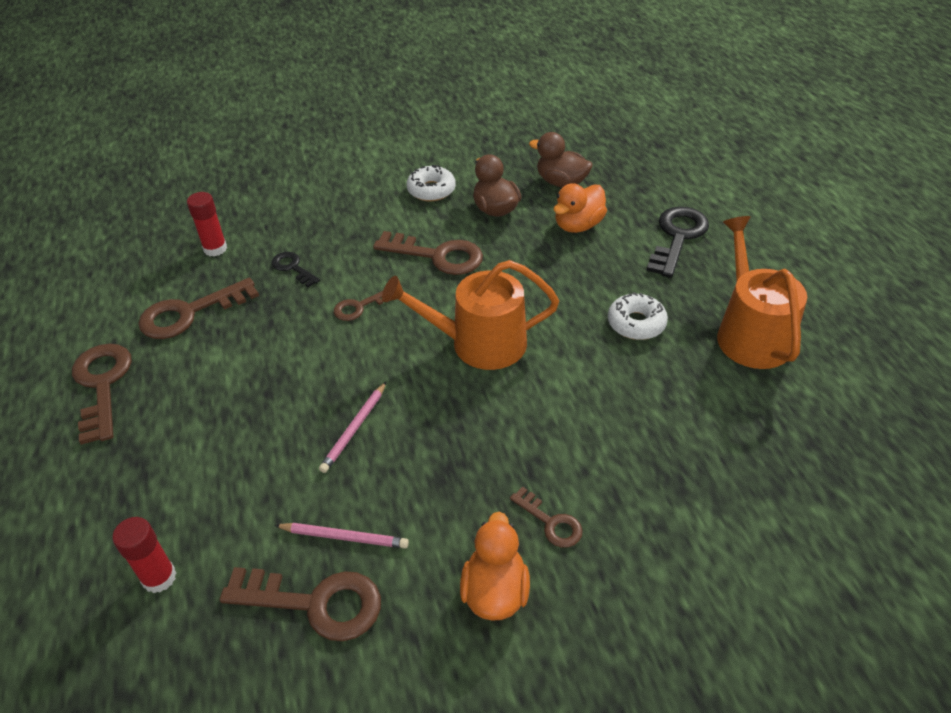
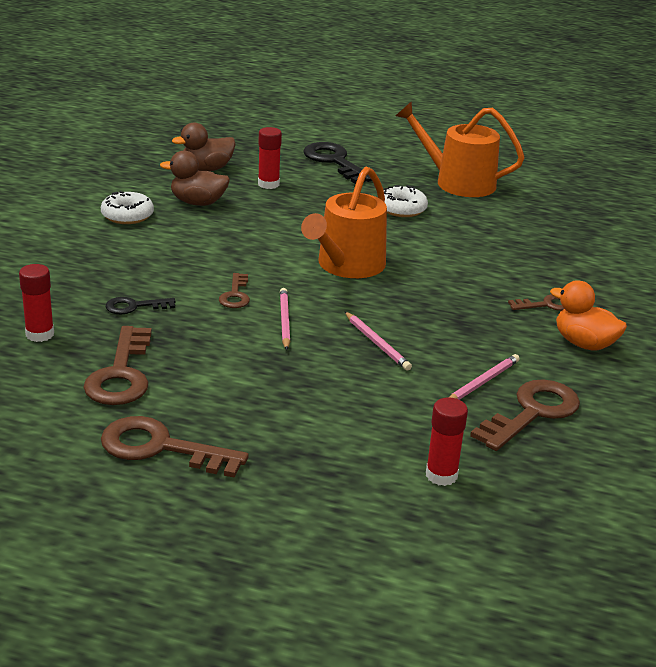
camera: 60 degrees left, 15 degrees down
brown key [373,231,483,275] -> none
orange duck [553,183,607,233] -> red glue stick [258,127,282,189]
none -> pink pencil [280,288,290,350]

